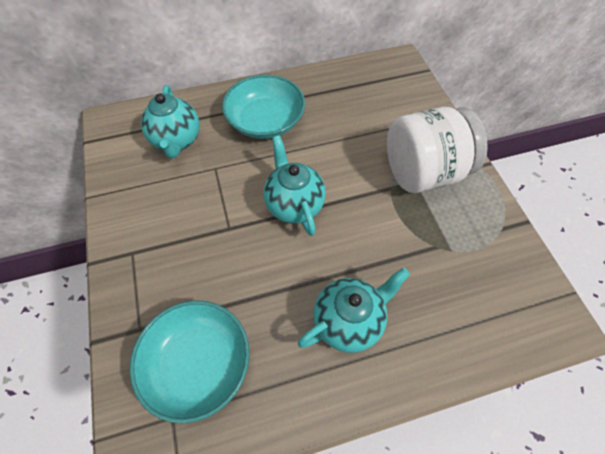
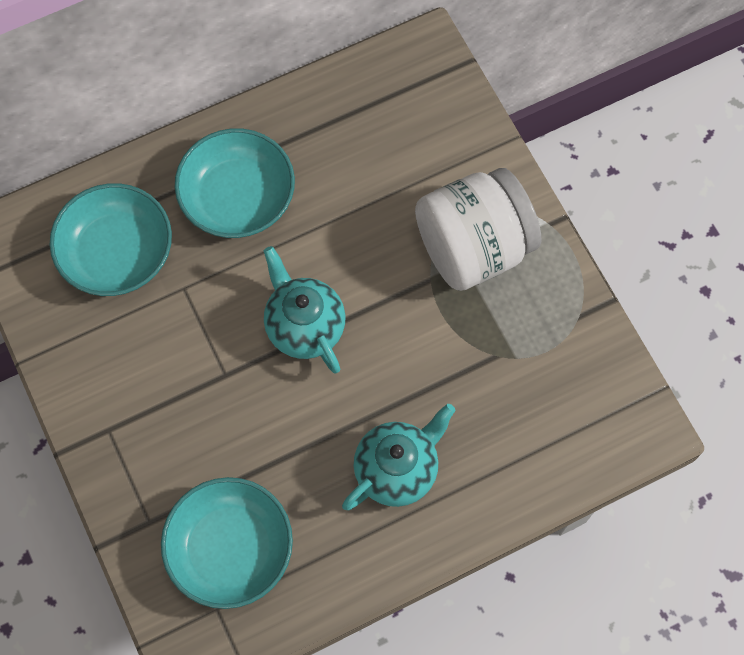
camera: 10 degrees left, 10 degrees up
turquoise teapot [141,85,200,158] -> turquoise bowl [50,183,172,296]

